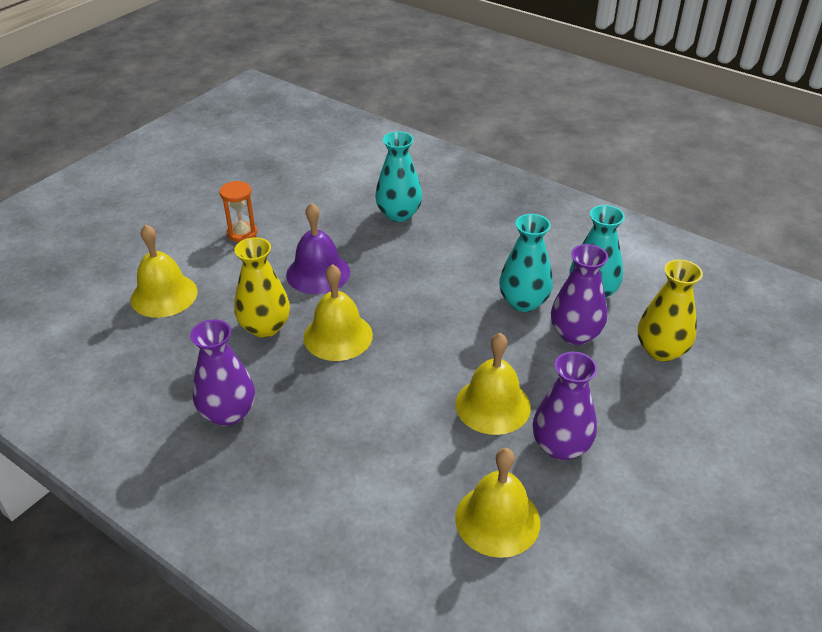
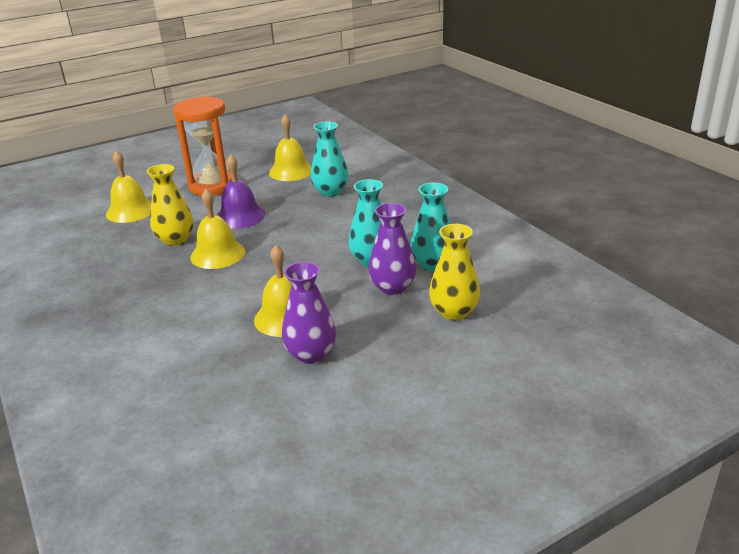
camera: 25 degrees right, 10 degrees down
purple vase [190,319,255,426] -> none
orange hourglass [220,181,257,242] -> orange hourglass [173,96,232,196], size x2.09
yellow bell [455,448,540,558] -> yellow bell moved to [269,114,312,181]

